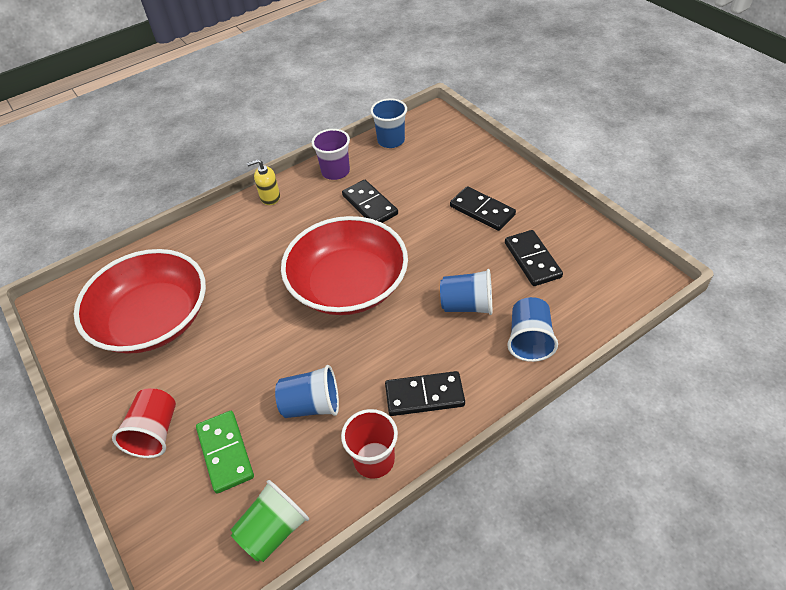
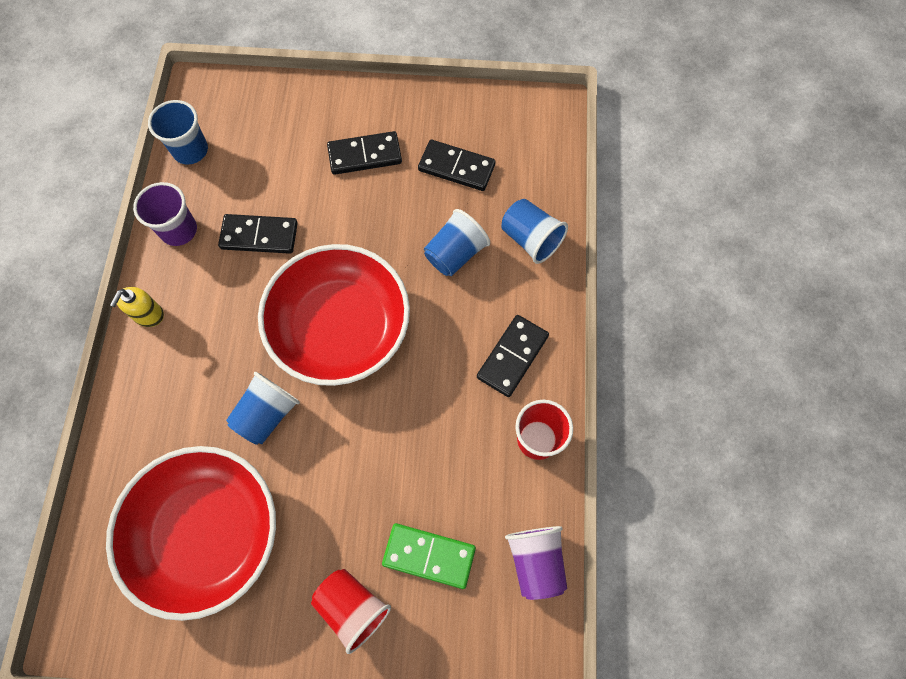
camera: 55 degrees left, 20 degrees up
green cup [231,480,309,562] -> purple cup [505,526,567,600]
blue cup [275,365,339,418] -> blue cup moved to [226,372,300,445]

